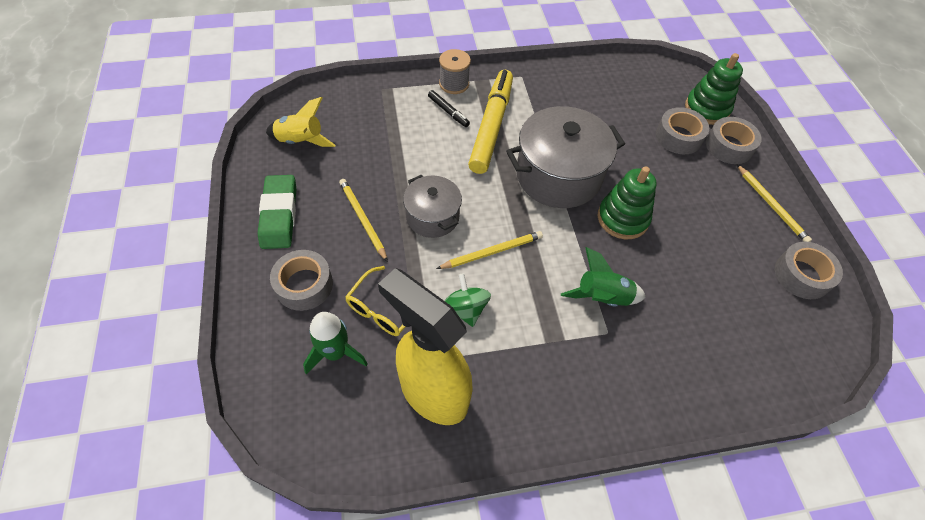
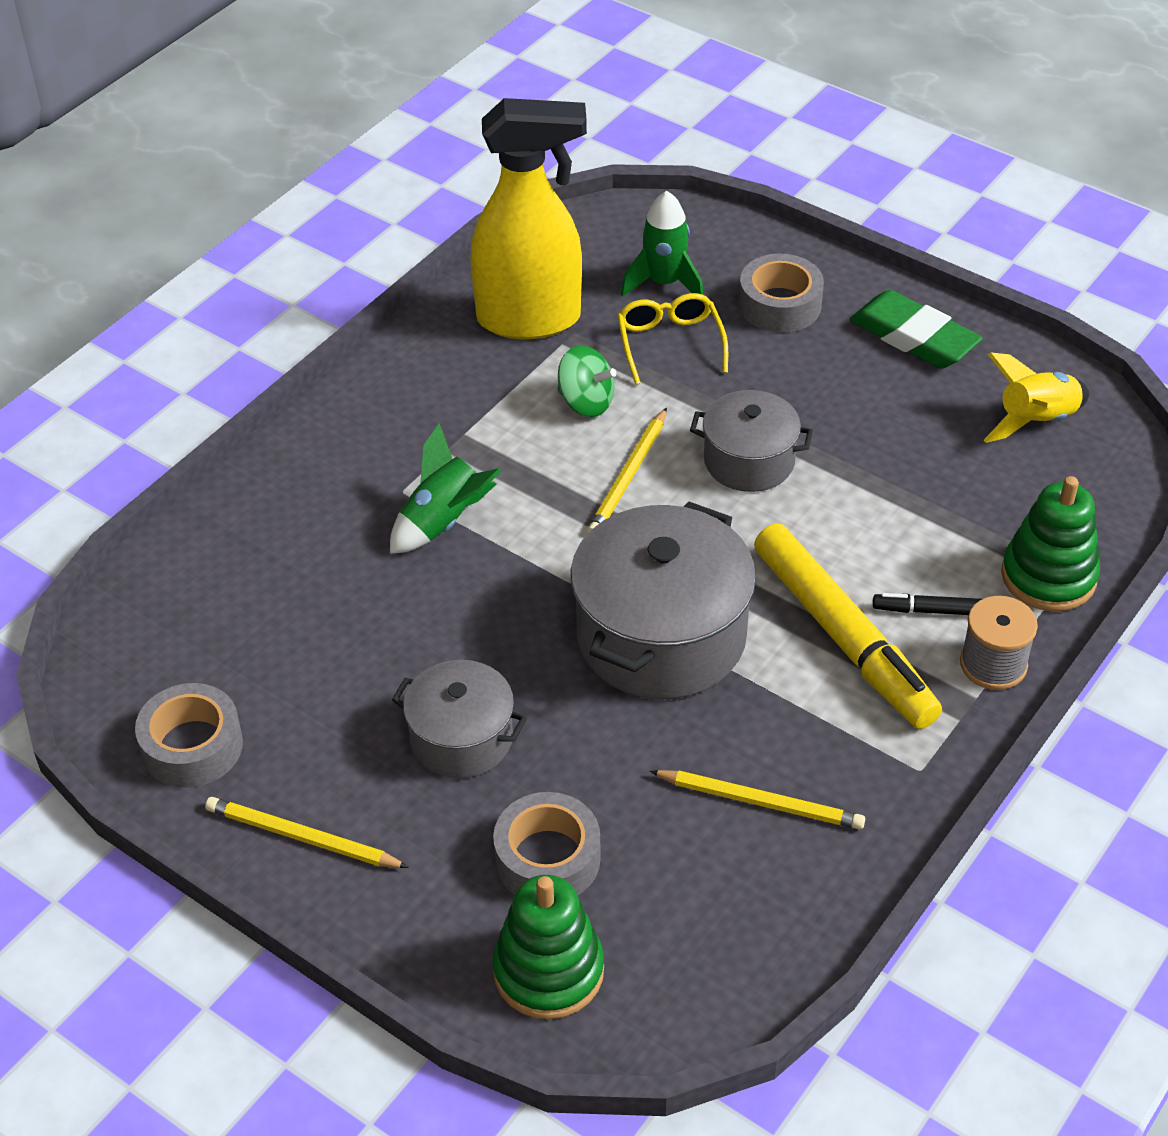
camera: 140 degrees right, 10 degrees down
yellow pencil [339,179,388,262] -> yellow pencil moved to [650,770,865,829]
green stacking toy [598,166,657,239] -> green stacking toy moved to [1001,476,1100,611]
grey tape [706,117,762,164] -> none
none -> grey pot [392,660,527,778]

